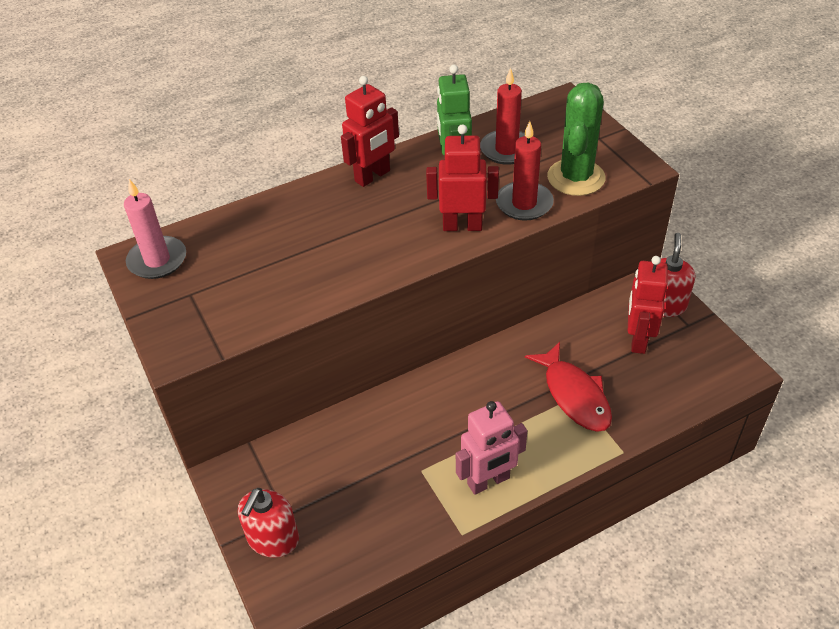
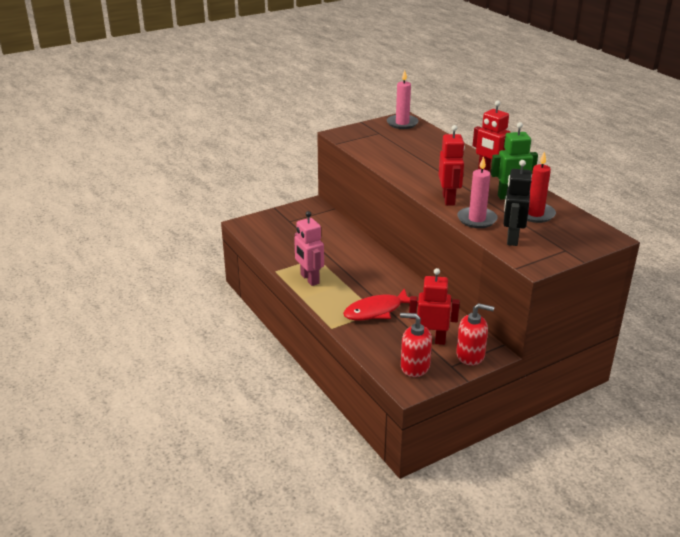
camera: 85 degrees right, 15 degrees down
red soap dispenser [238,488,299,558] -> red soap dispenser moved to [400,313,432,377]
red candle [496,121,554,221] -> pink candle [457,156,498,228]
green cactus [547,82,605,196] -> black robot [504,160,531,246]

